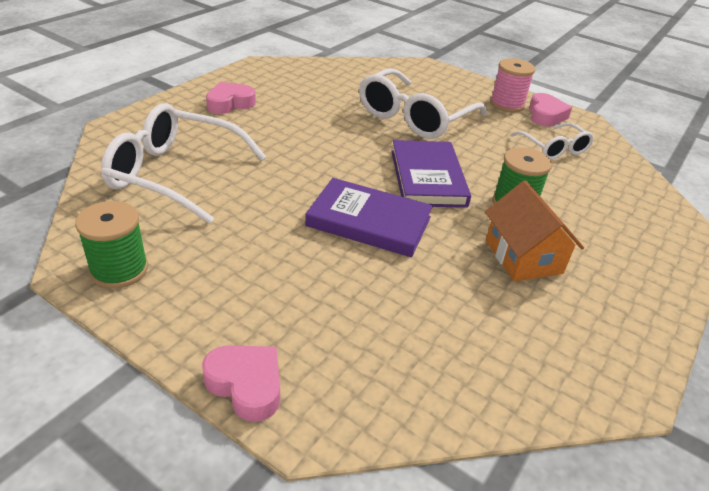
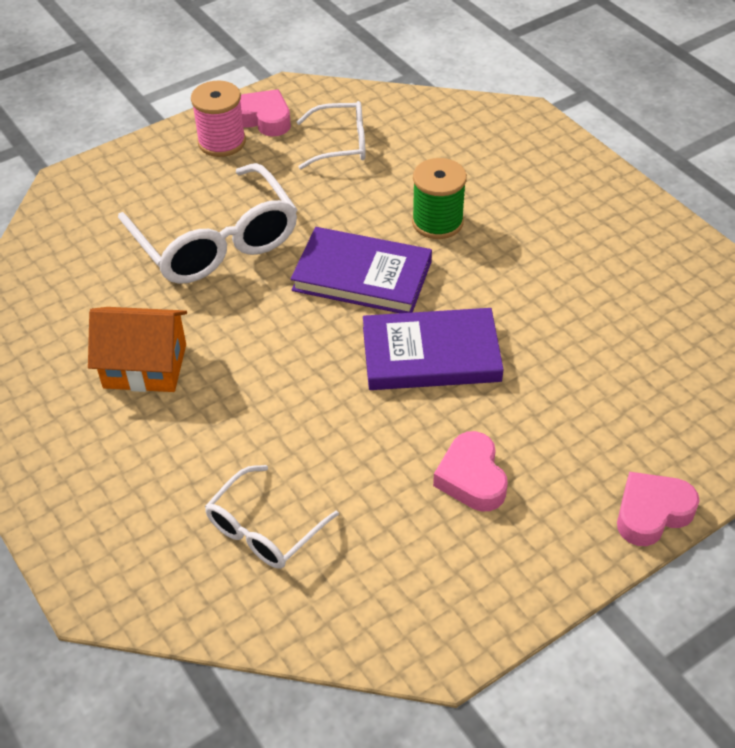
camera: 65 degrees left, 10 degrees up
green spool [75,201,148,289] -> none
white glasses [101,103,266,224] -> white glasses [205,465,339,569], size x0.57
pink heart [206,82,256,114] -> pink heart moved to [433,431,508,511]
purple book [305,178,433,257] -> purple book turned 45 degrees clockwise [363,308,504,390]
orange house [485,180,584,281] -> orange house moved to [88,307,187,392]

